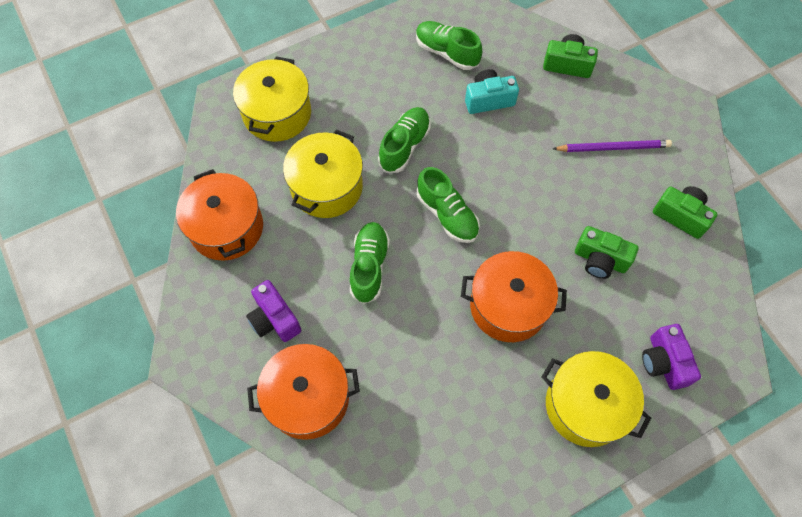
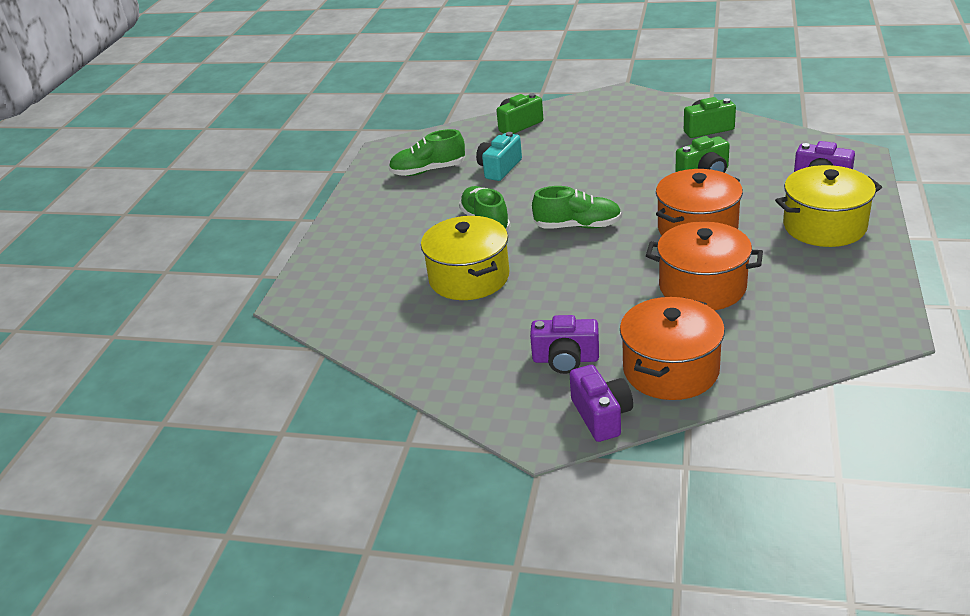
camera: 45 degrees left, 30 degrees down
orange pot [176,169,263,260] -> orange pot moved to [646,221,763,310]
yellow pot [233,56,311,142] -> none
green shoe [350,222,390,304] -> none
purple pencil [553,140,672,152] -> none
none -> purple camera [570,365,633,442]

